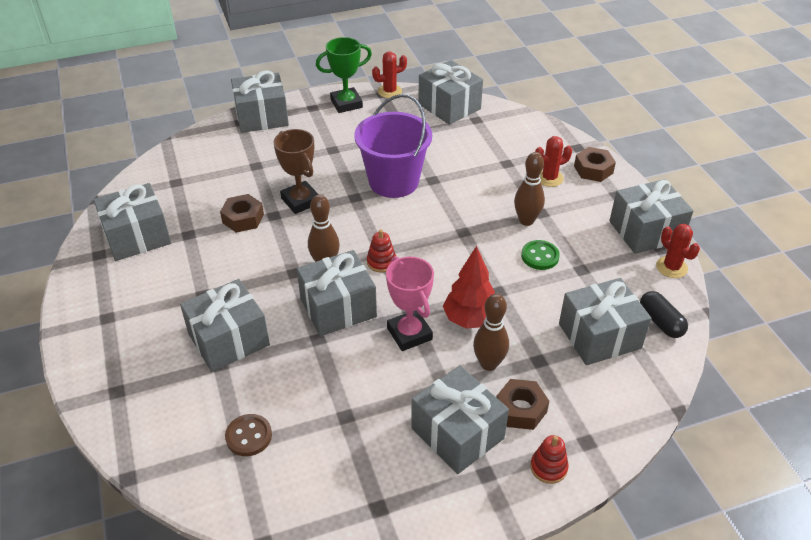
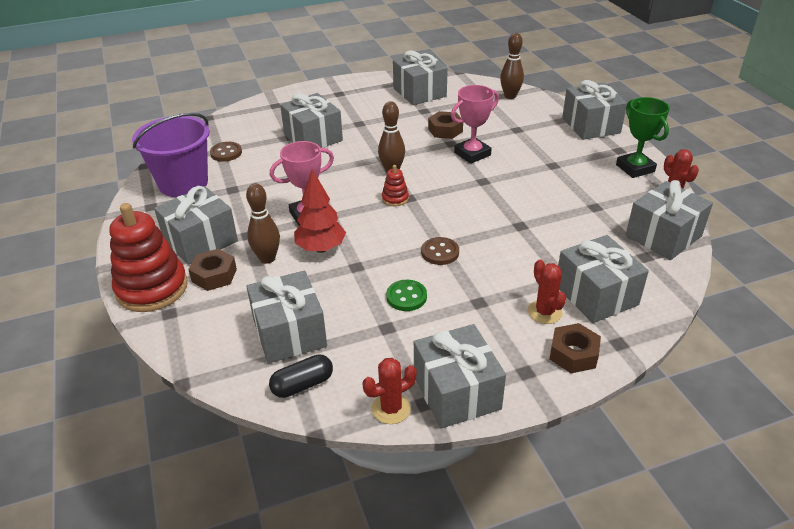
camera: 90 degrees right, 5 degrees down
brown trophy [273,129,319,214] -> pink trophy [451,85,499,164]
grey gift [297,250,377,336] -> grey gift moved to [558,235,649,323]
purple bucket [354,94,432,198] -> purple bucket moved to [132,113,210,197]
brown bowling pin [514,152,545,226] -> brown bowling pin moved to [500,33,524,99]
red stacking toy [530,435,569,484] -> red stacking toy [109,203,188,312], size x2.26
none -> brown button [421,237,459,265]

